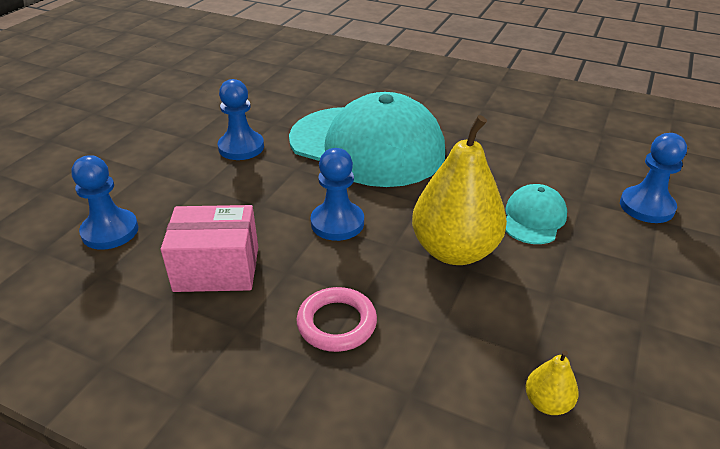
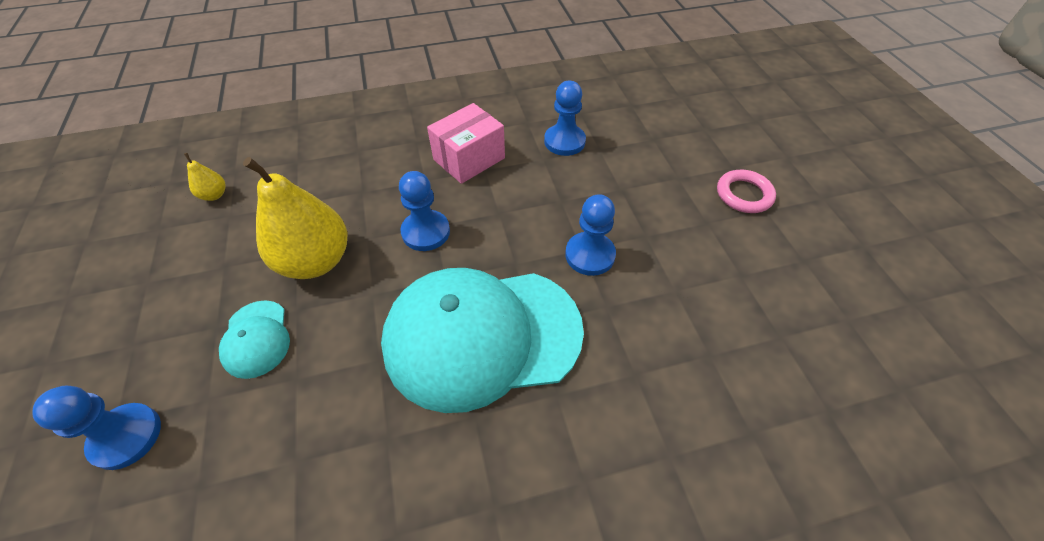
camera: 140 degrees right, 15 degrees up
pink ring [296,287,377,352] -> pink ring moved to [717,170,776,213]

